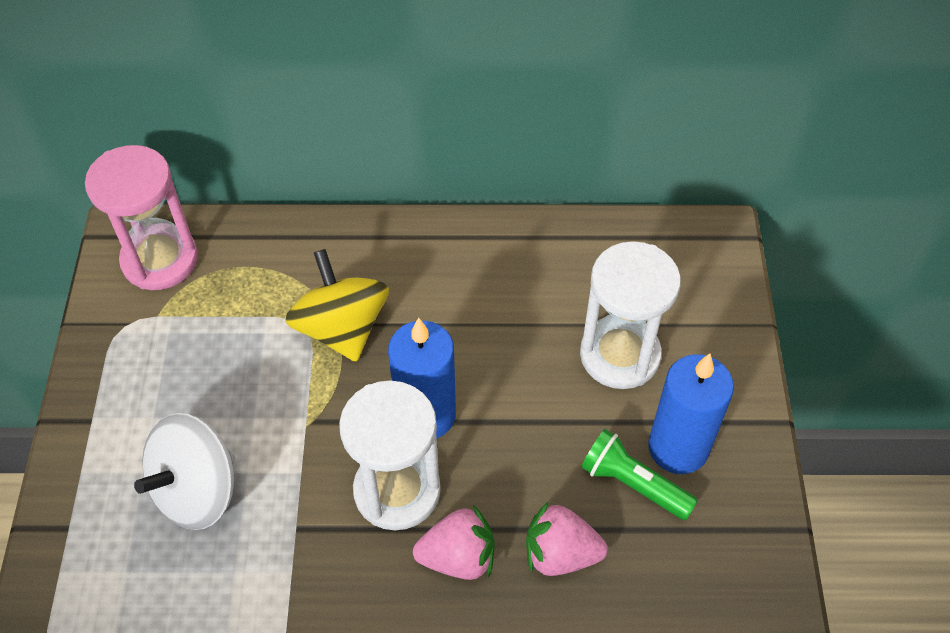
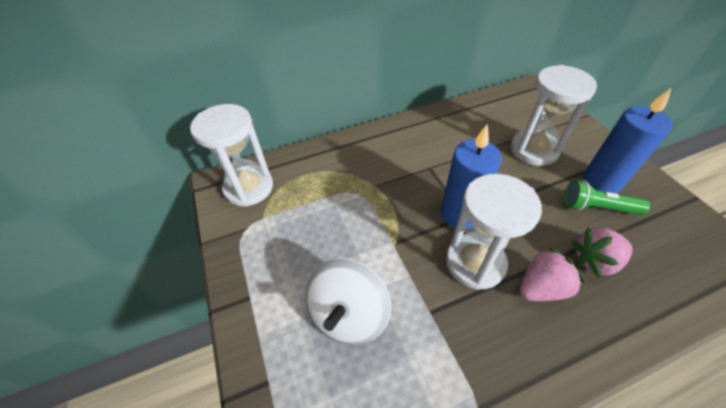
camera: 20 degrees left, 5 degrees down
pink hourglass [85,145,198,290] -> white hourglass [190,104,273,207]
yellow spinning top [285,249,389,362] -> none

